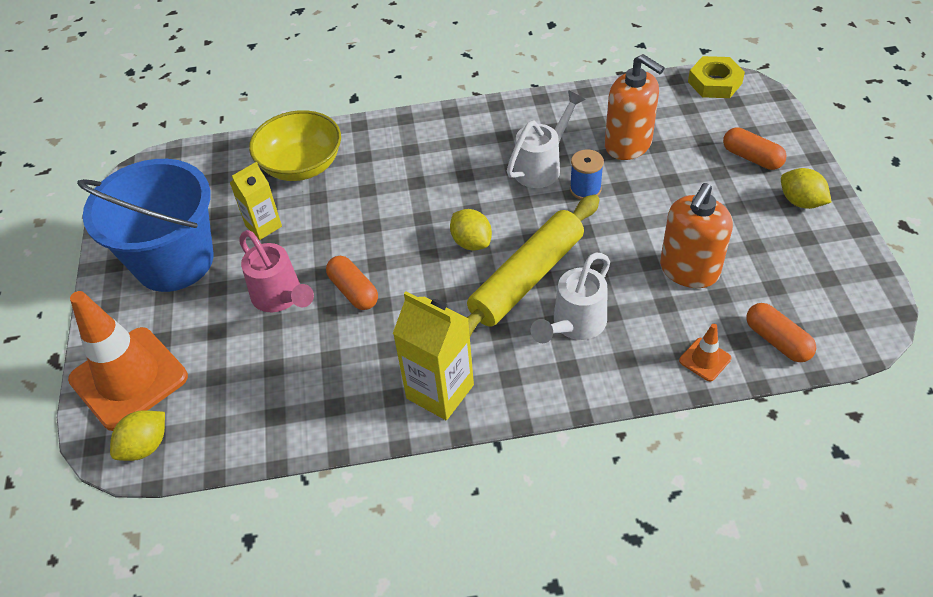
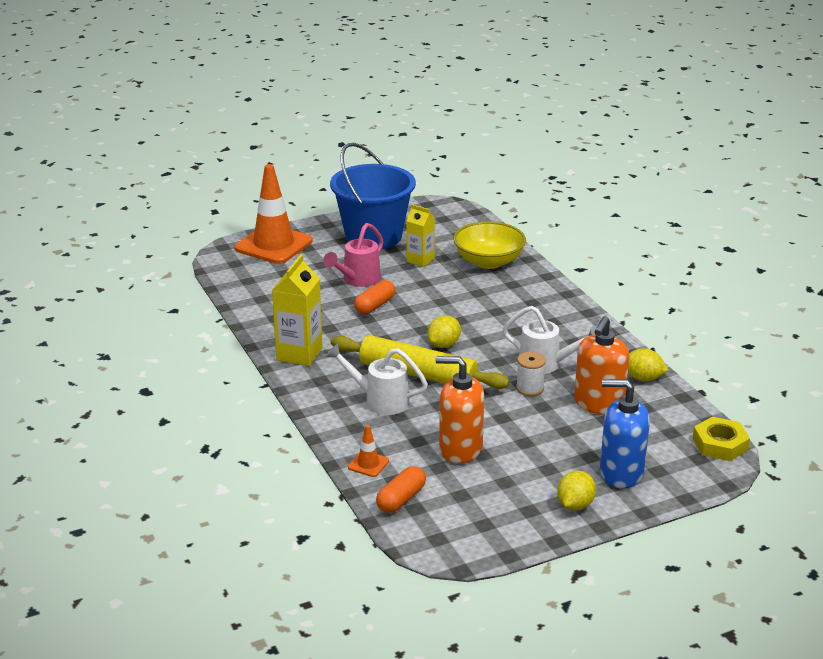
camera: 70 degrees right, 20 degrees down
yellow lemon [110,410,165,461] -> yellow lemon moved to [628,348,669,382]
blue spool [570,149,604,200] -> white spool [516,352,546,396]
orange capsule [723,127,786,170] -> blue soap dispenser [600,379,650,489]

